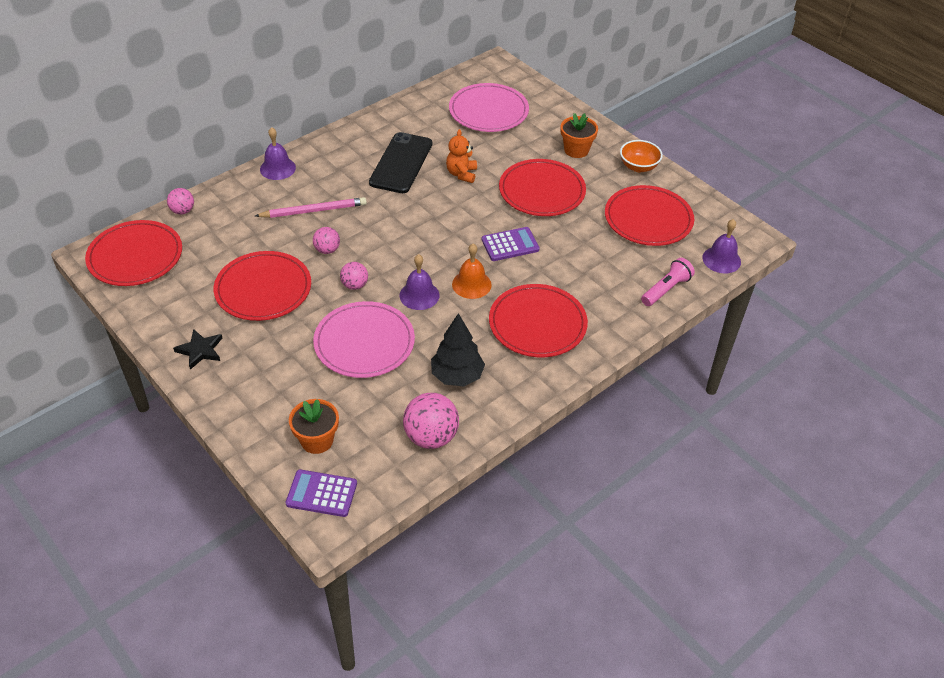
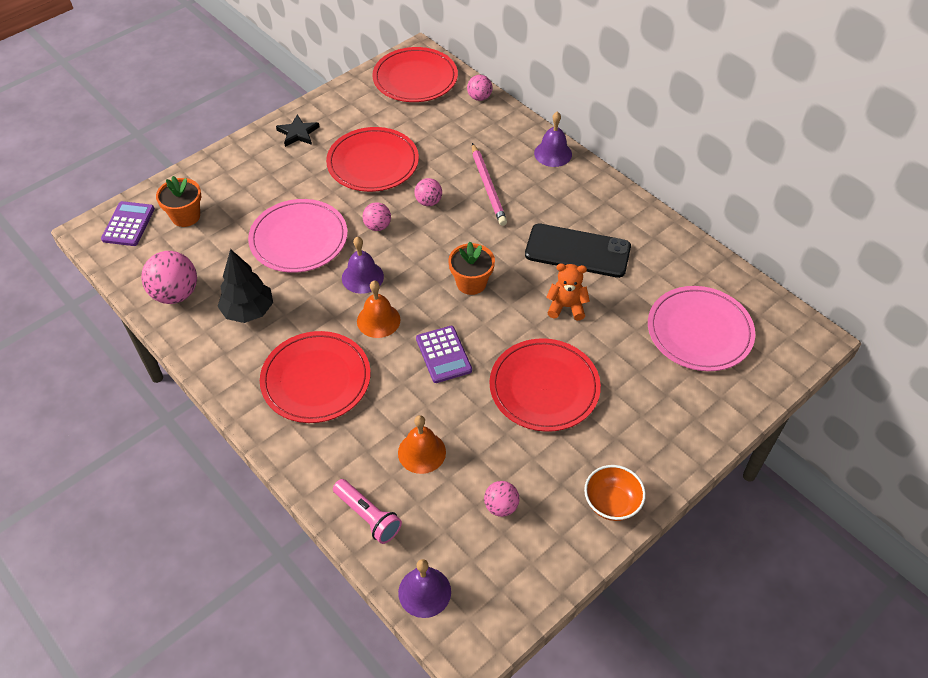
camera: 90 degrees right, 5 degrees up
orange flower pot [561,113,598,158] -> orange flower pot moved to [448,242,495,295]
red plate [605,185,694,246] -> pink ball [484,481,519,517]
none -> orange bell [398,415,446,474]

